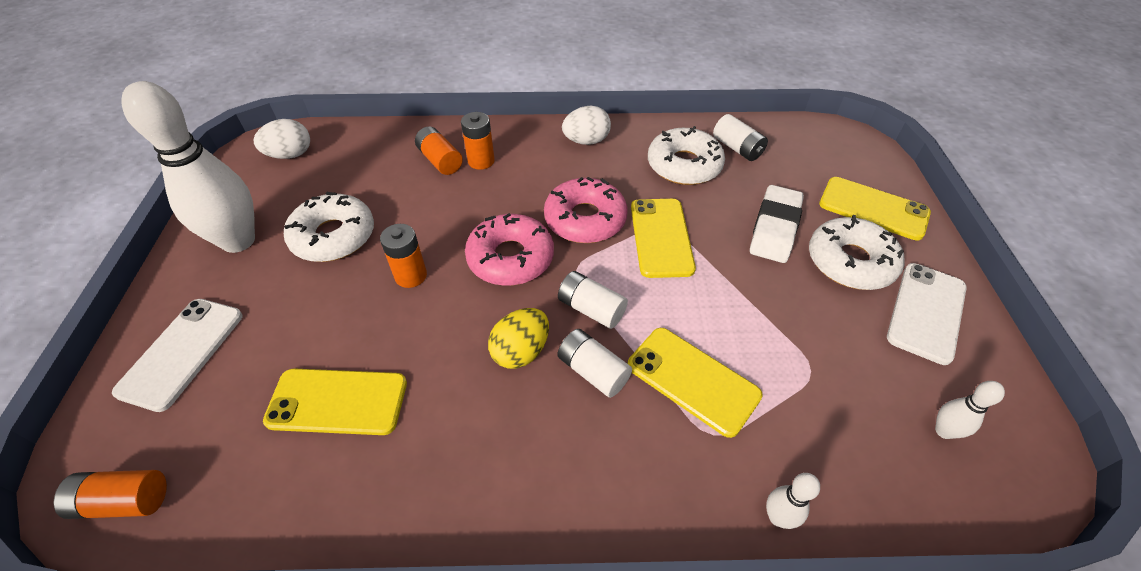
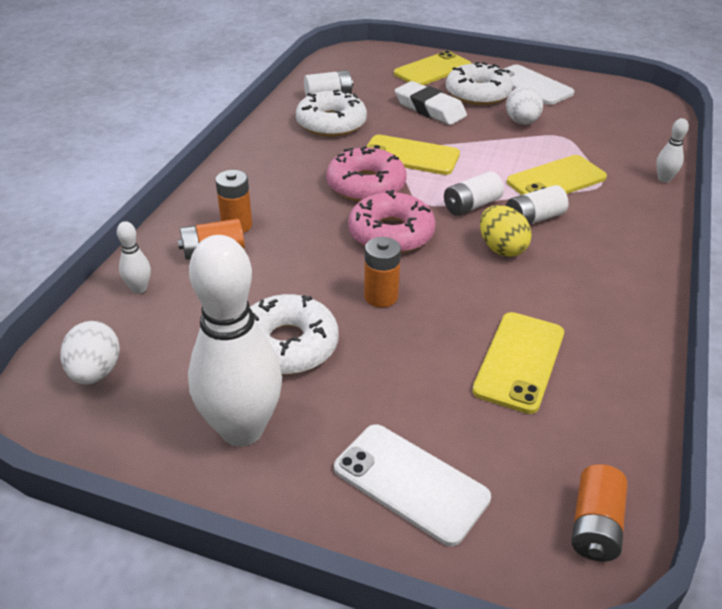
camera: 70 degrees left, 10 degrees down
white egg [562,106,611,145] -> white egg moved to [506,86,543,125]
white bowling pin [935,381,1005,439] -> white bowling pin moved to [117,221,151,294]

